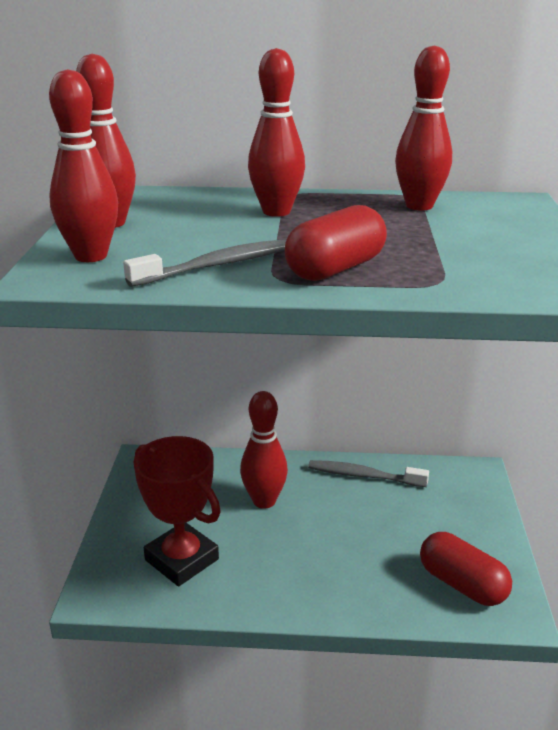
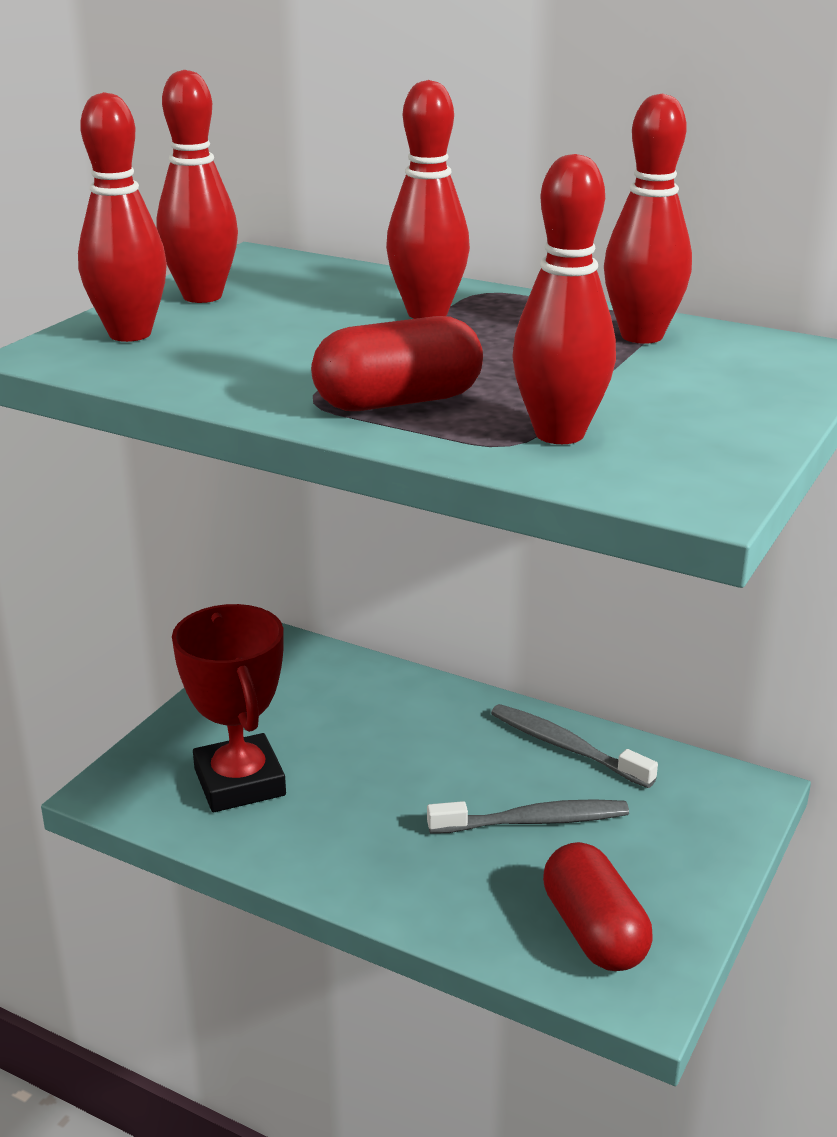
camera: 25 degrees right, 0 degrees up
grey toothbrush [123,239,286,287] -> grey toothbrush moved to [427,799,629,834]
red bowling pin [240,391,288,509] -> red bowling pin moved to [512,154,616,444]

